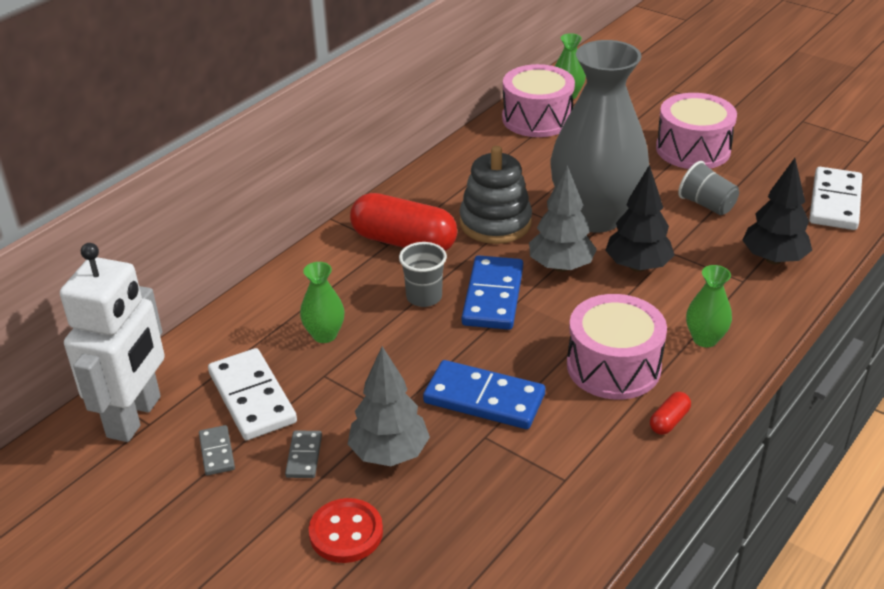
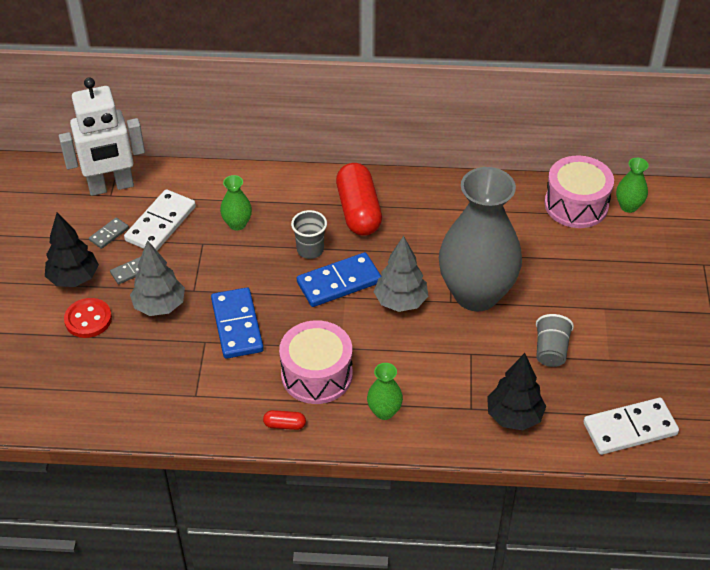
camera: 55 degrees right, 10 degrees up
grey stacking toy [459,146,532,244] -> none
black tree [605,165,674,272] -> black tree moved to [45,213,99,287]
pink drum [656,93,737,169] -> none

